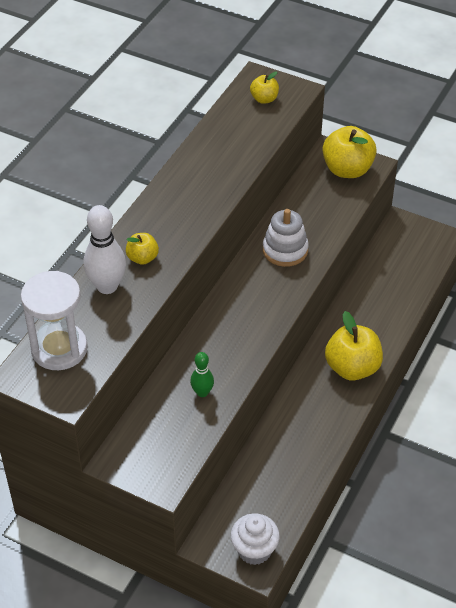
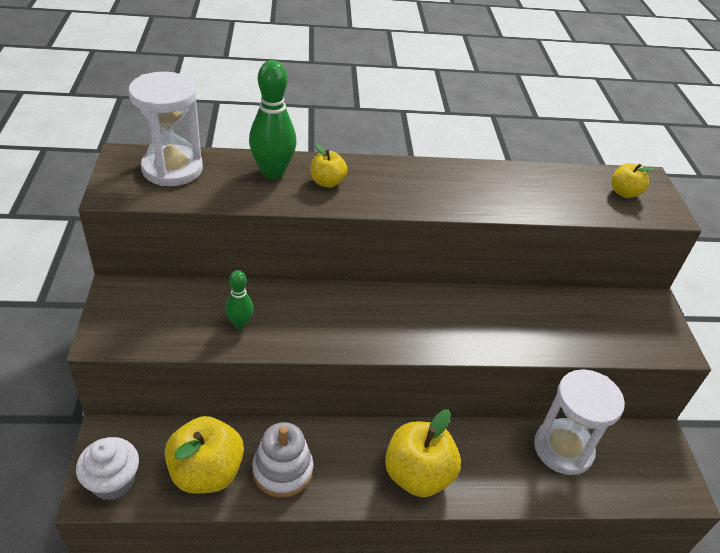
camera: 55 degrees right, 5 degrees down
white bowling pin [83,205,126,294] -> green bowling pin [249,60,297,179]
white stacking toy [263,209,309,267] -> white stacking toy moved to [252,422,313,497]
yellow apple [322,126,377,178] -> yellow apple moved to [165,416,244,494]
none -> white hourglass [534,369,625,475]

